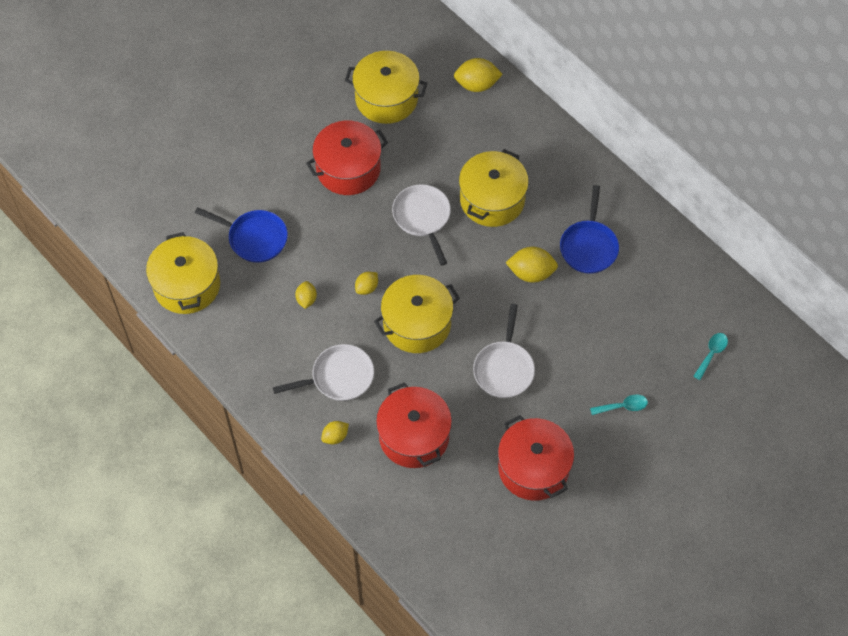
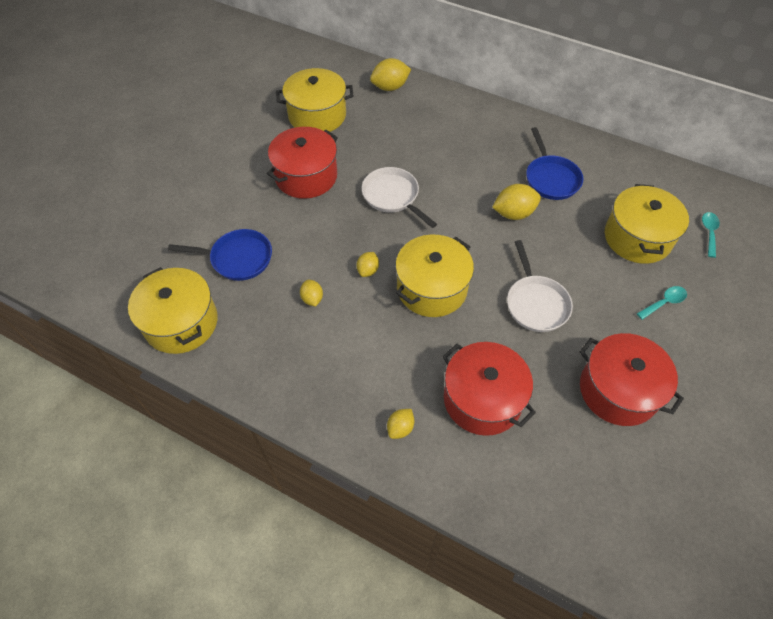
camera: 20 degrees left, 5 degrees down
white pan [273,344,374,401] -> none
yellow pot [459,149,529,227] -> yellow pot moved to [605,184,689,264]

